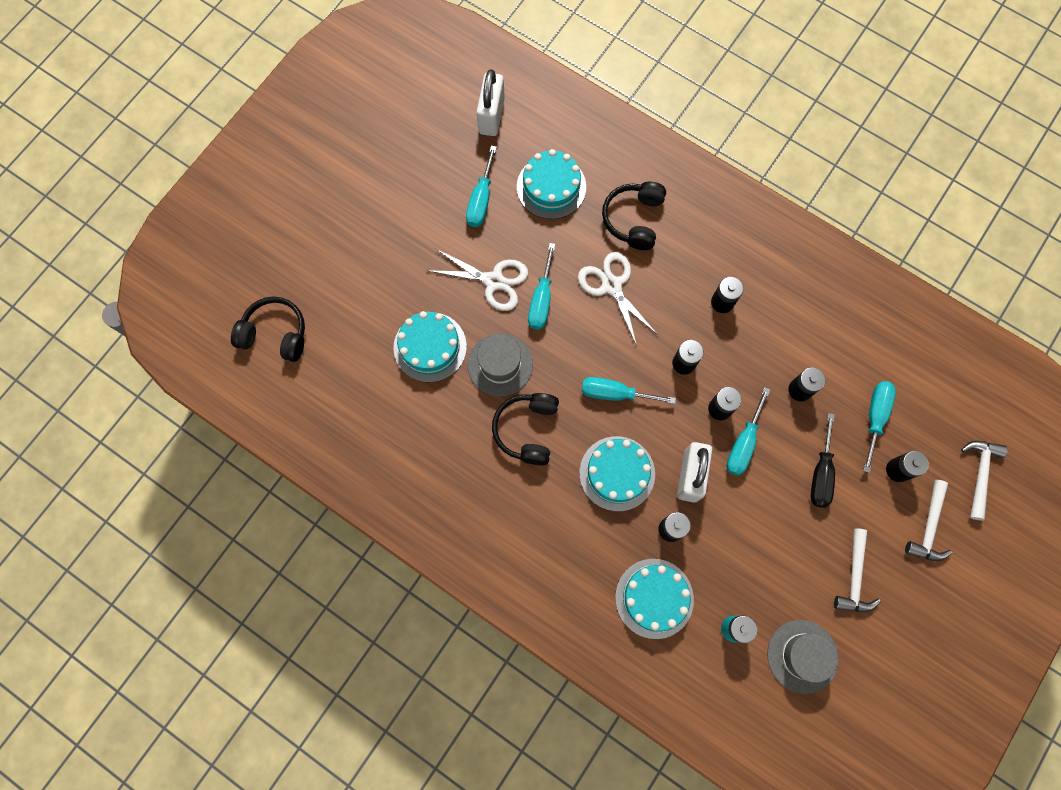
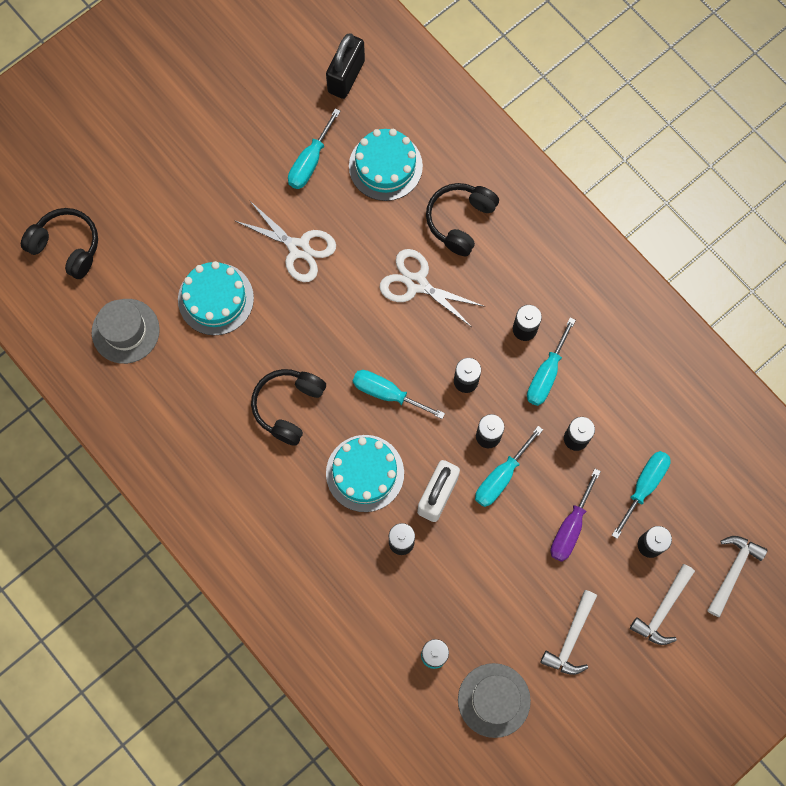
camera: 15 degrees right, 0 degrees up
grey hat [468,333,533,396] -> grey hat moved to [92,299,160,364]
white padlock [476,69,505,136] -> black padlock [326,33,365,99]
turquoise screwdriver [528,243,555,329] -> turquoise screwdriver moved to [527,318,576,406]
white scissors [578,252,658,346] -> white scissors turned 45 degrees counterclockwise [380,249,485,328]
turquoise cake [615,559,694,639] -> none
black screwdriver [811,413,835,508] -> purple screwdriver [550,469,601,562]

